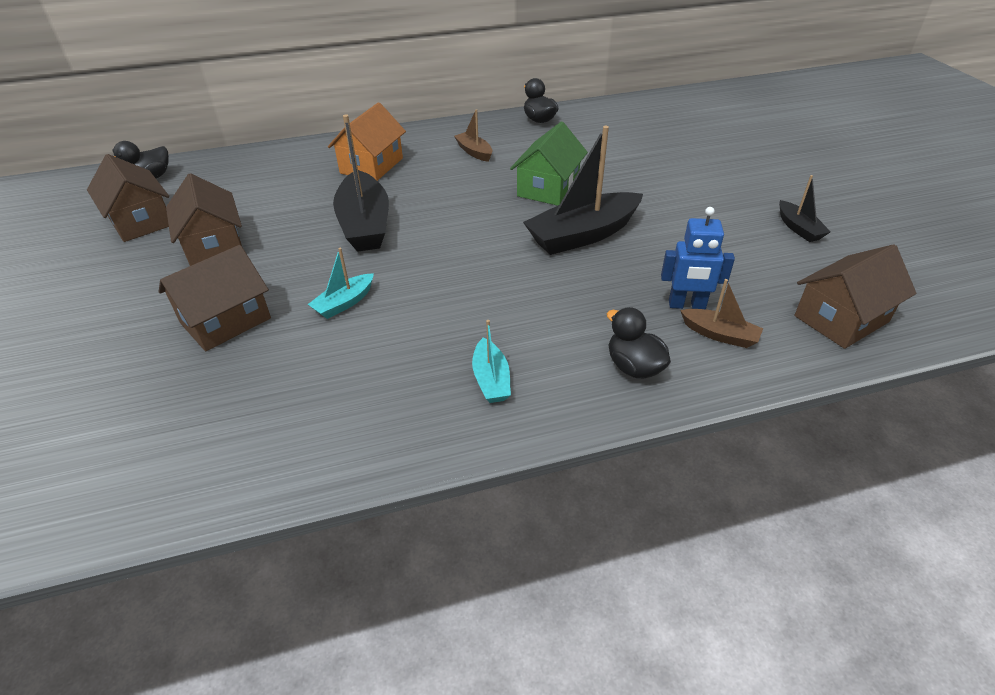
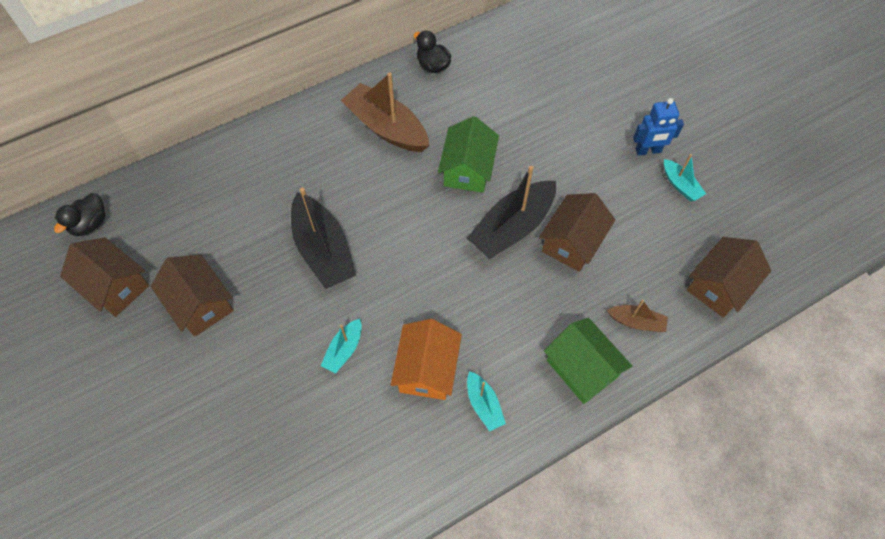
camera: 15 degrees left, 20 degrees up
brown house [159,245,271,351] -> brown house moved to [539,193,615,272]
orange house [328,102,406,181] -> orange house moved to [391,319,462,400]
brown boat [454,109,492,162] -> brown boat [341,72,429,152], size x1.99
black duck [607,307,671,378] -> green house [544,318,632,404]
blue robot [661,207,735,309] -> blue robot moved to [633,98,684,156]
black boat [779,175,831,242] -> turquoise boat [664,154,706,201]

